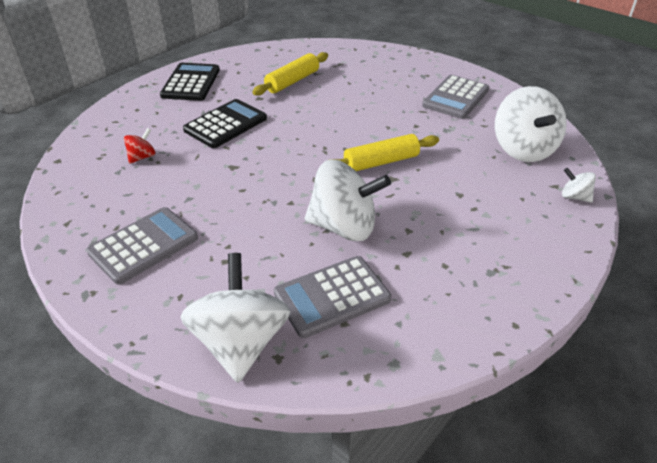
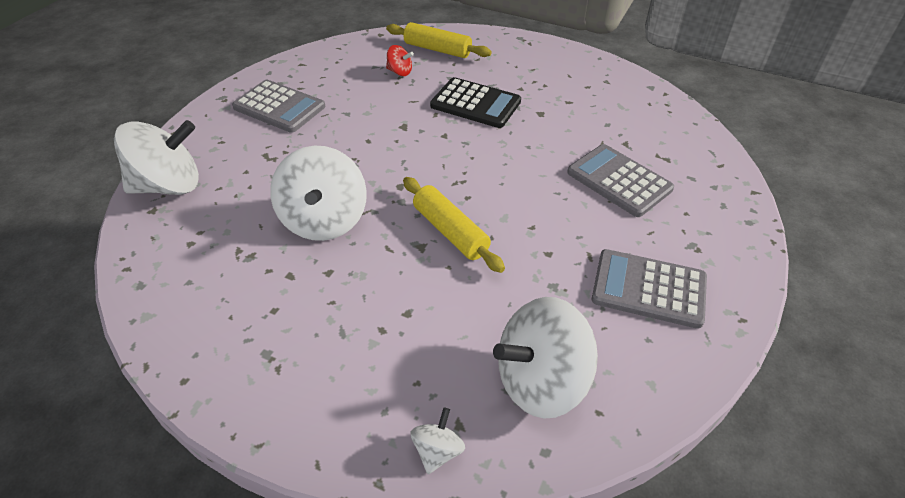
camera: 75 degrees right, 5 degrees up
black calculator [160,63,220,101] -> none
yellow rolling pin [253,52,328,96] -> yellow rolling pin moved to [386,22,492,58]
grey calculator [274,256,391,338] -> grey calculator moved to [567,144,674,217]

